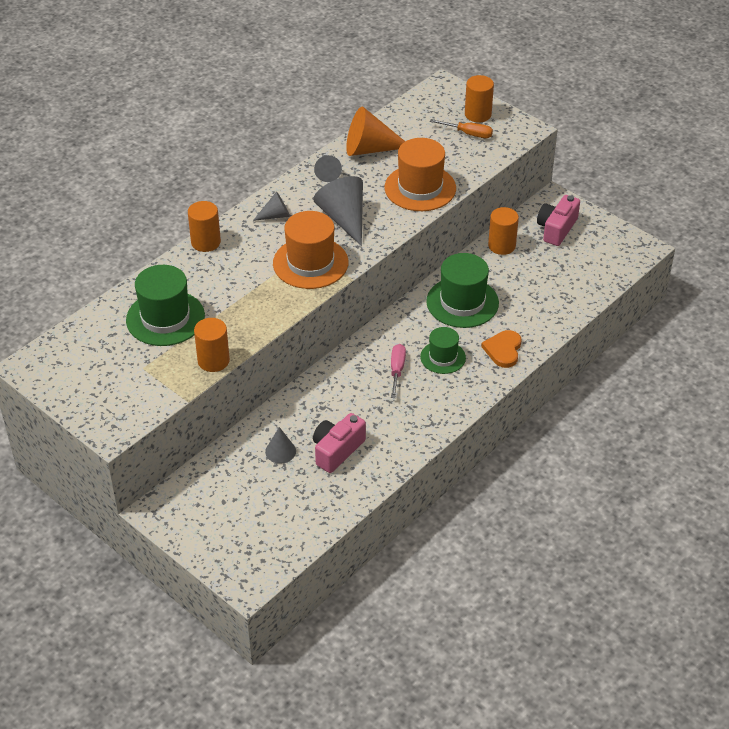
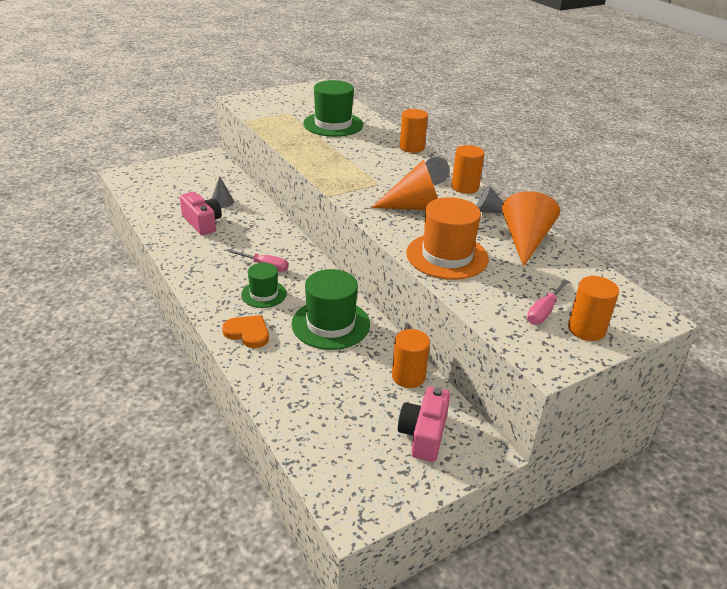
camera: 105 degrees right, 10 degrees down
orange cylinder [194,318,230,372] -> orange cylinder moved to [451,145,484,194]
orange hat [273,211,348,289] -> none
grey cone [313,176,363,246] -> orange cone [371,159,438,210]
orange screwdriver [430,119,493,138] -> pink screwdriver [527,279,569,325]
pink camera [537,195,580,246] -> pink camera turned 120 degrees counterclockwise [398,387,450,462]

